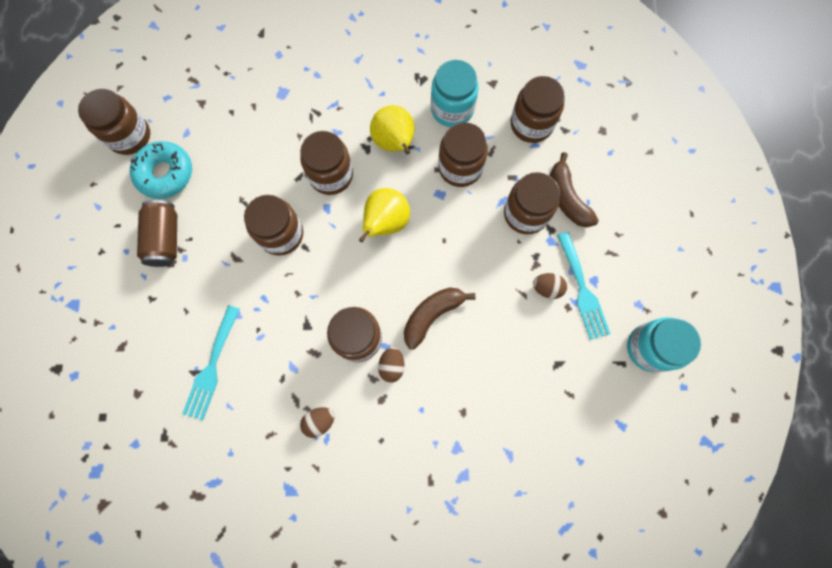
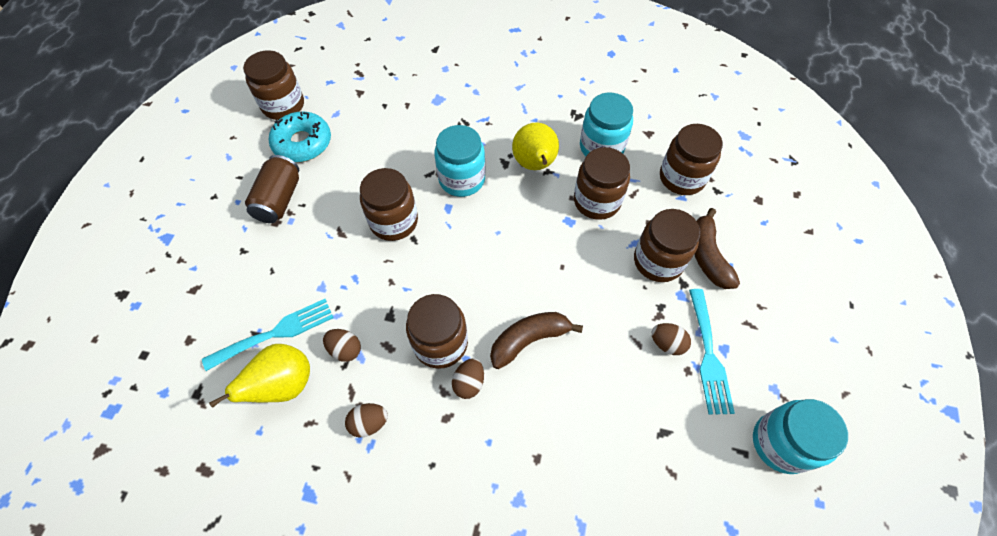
camera: 15 degrees right, 15 degrees down
turquoise fork [182,305,240,420] -> turquoise fork turned 150 degrees counterclockwise [202,299,334,371]
brown jar [300,131,353,195] -> turquoise jar [434,125,485,197]
yellow pear [359,188,410,243] -> yellow pear moved to [209,344,310,408]
none -> brown egg [323,329,361,362]

